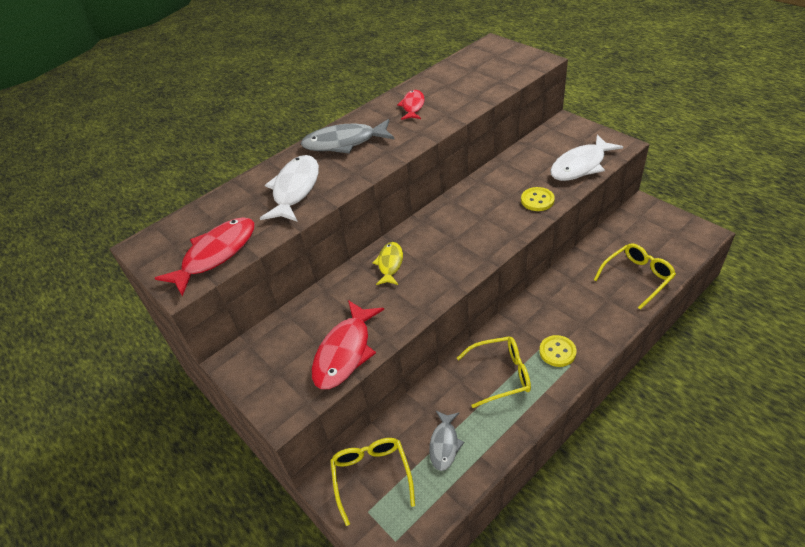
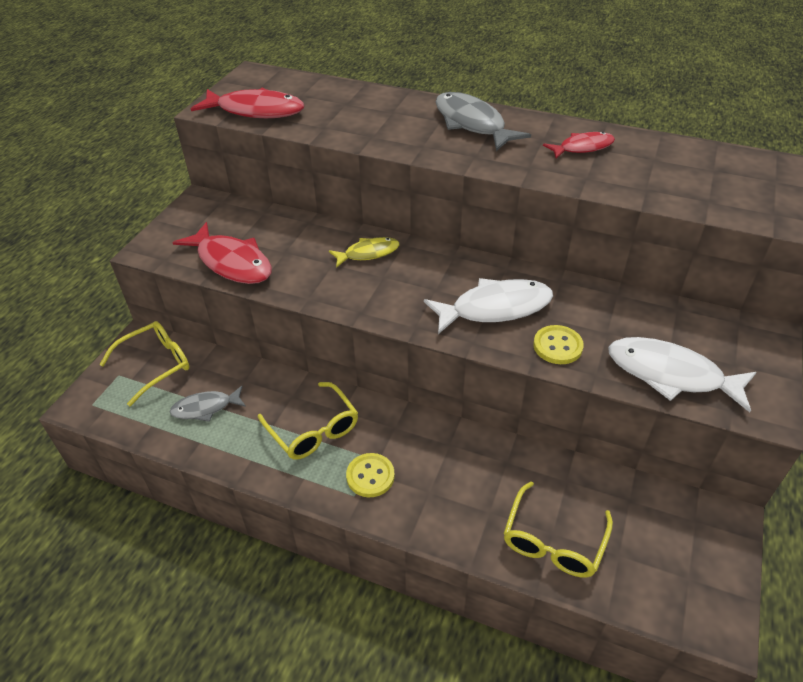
camera: 60 degrees right, 0 degrees up
white fish [260,155,319,222] -> white fish moved to [424,278,553,334]
red fish [312,300,384,389] -> red fish turned 135 degrees counterclockwise [172,222,272,284]
yellow glasses [594,243,676,310] -> yellow glasses turned 90 degrees clockwise [504,481,613,578]

